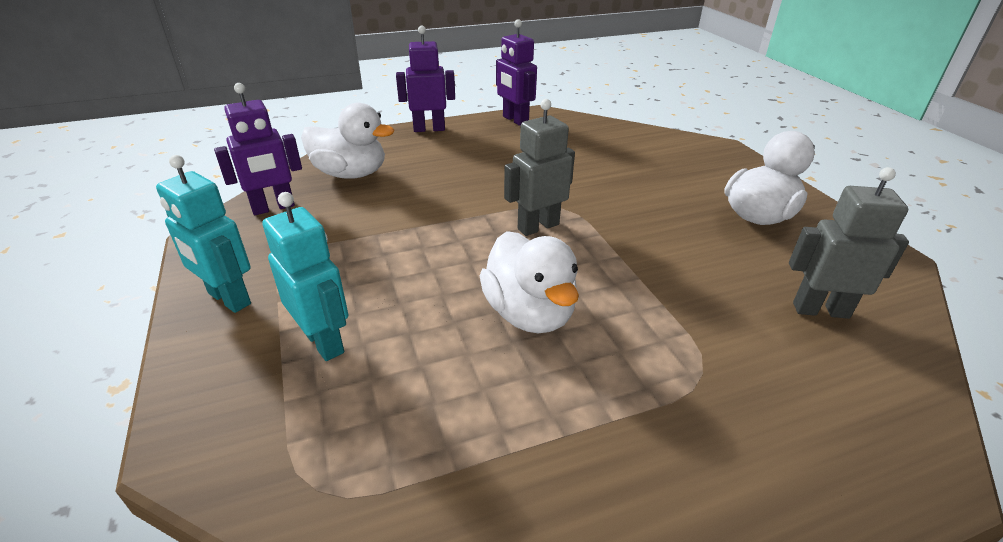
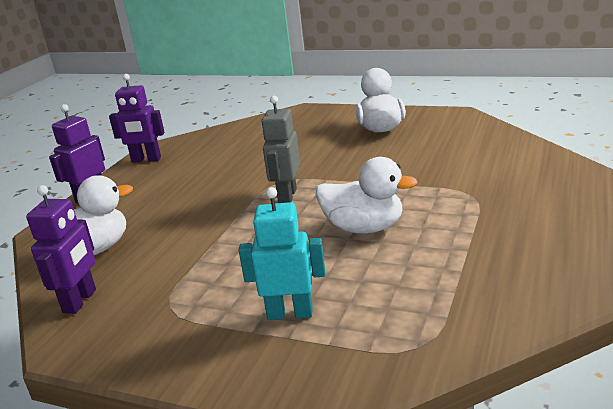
camera: 45 degrees left, 10 degrees down
turquoise robot [156,155,251,313] -> none
grey robot [789,167,909,319] -> none

